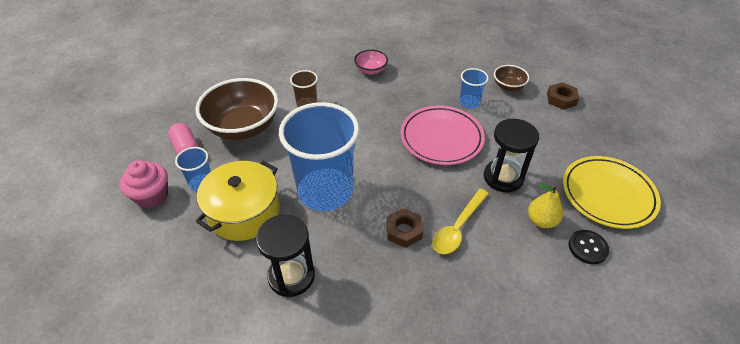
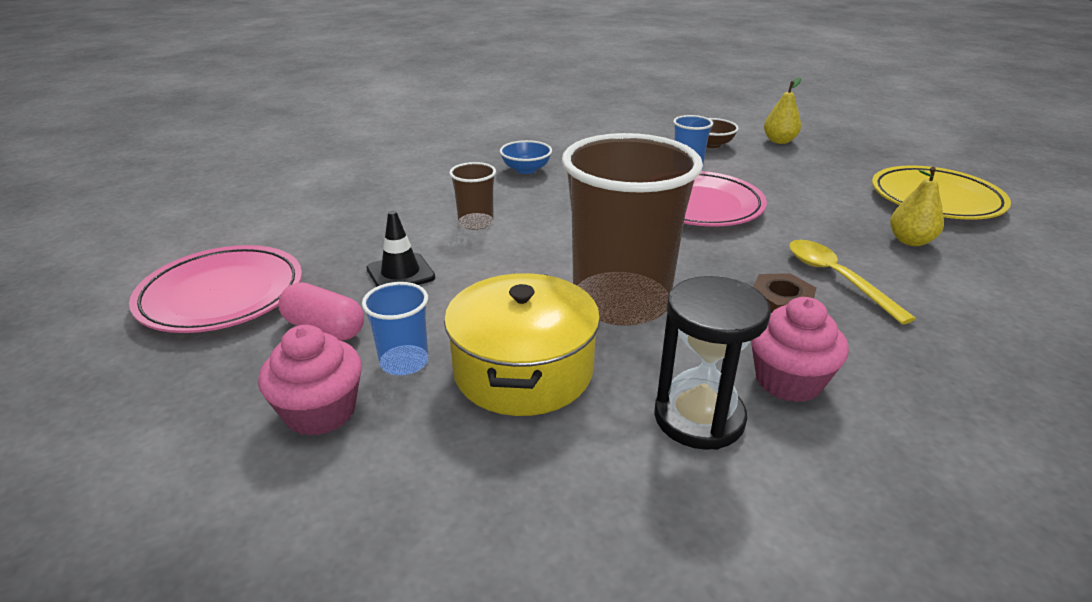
camera: 30 degrees left, 15 degrees down
brown bowl [196,78,278,140] -> black traffic cone [366,210,435,287]
blue cup [279,102,359,211] -> brown cup [562,133,703,326]
pink bowl [354,49,388,75] -> blue bowl [500,140,552,174]
yellow spoon [432,189,489,254] -> yellow spoon turned 150 degrees clockwise [789,240,916,325]
black hourglass [484,119,539,192] -> none
brown nut [547,82,579,110] -> yellow pear [764,78,801,144]
black button [568,230,609,264] -> none
none -> pink plate [129,245,302,333]
none -> pink cupcake [751,297,849,402]

